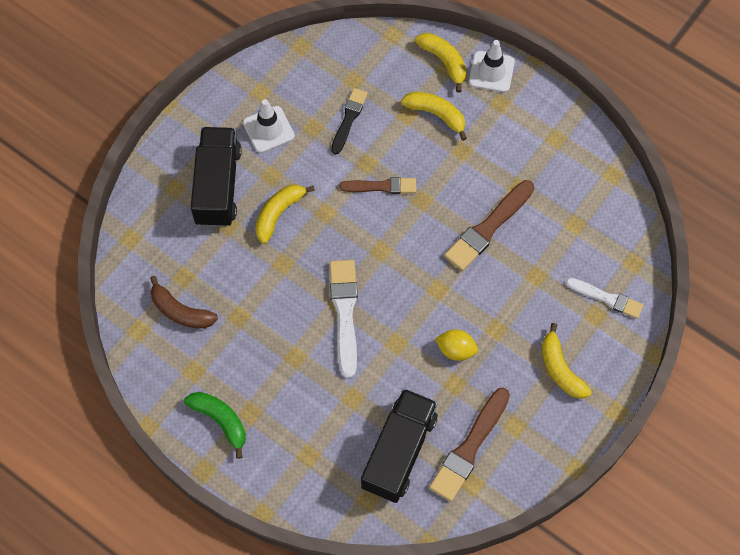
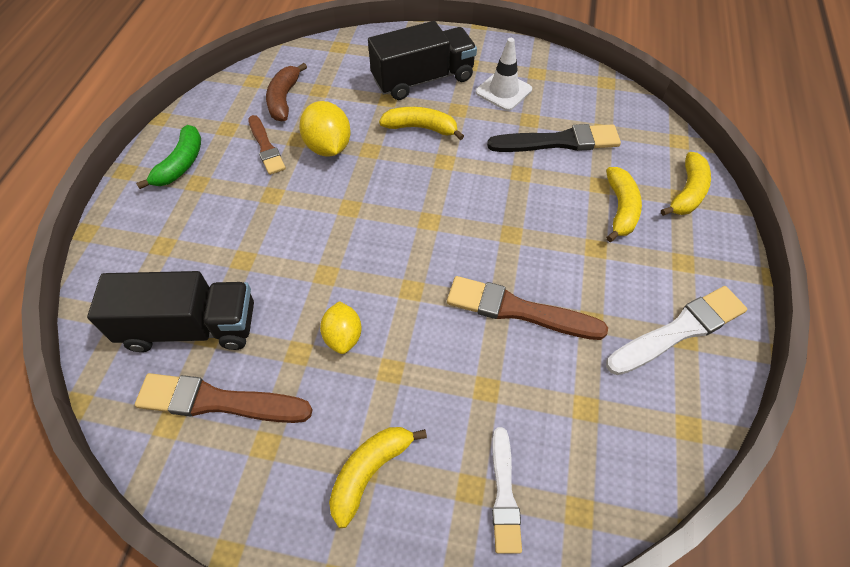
camera: 65 degrees right, 10 degrees down
white brush [330,260,358,379] -> white brush moved to [606,286,747,375]
black brush [331,88,368,154] -> black brush [487,124,621,152], size x1.55
brown brush [339,177,416,194] -> brown brush moved to [248,115,286,175]
white traffic cone [469,40,515,92] -> none
none -> yellow lemon [299,101,351,157]

